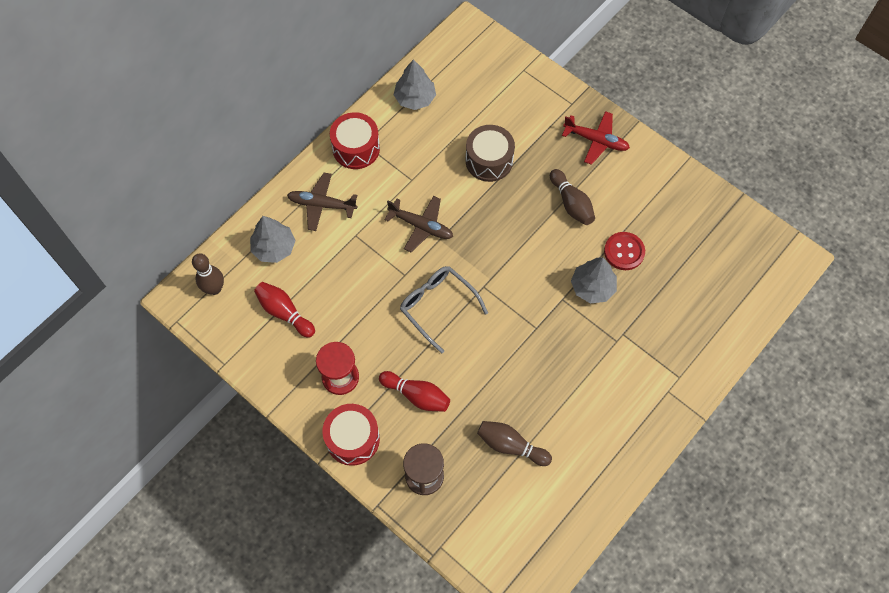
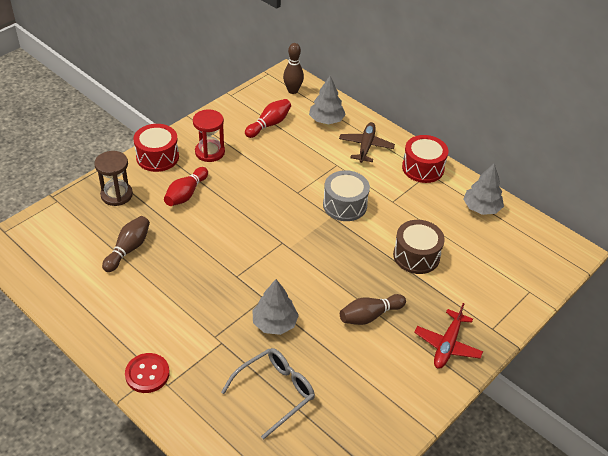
camera: 90 degrees right, 20 degrees down
brown plane [384,196,453,252] -> grey drum [323,170,370,221]
grey glasses [400,266,488,354] -> grey glasses moved to [221,348,315,439]
red button [604,232,645,270] -> red button moved to [125,353,170,393]

